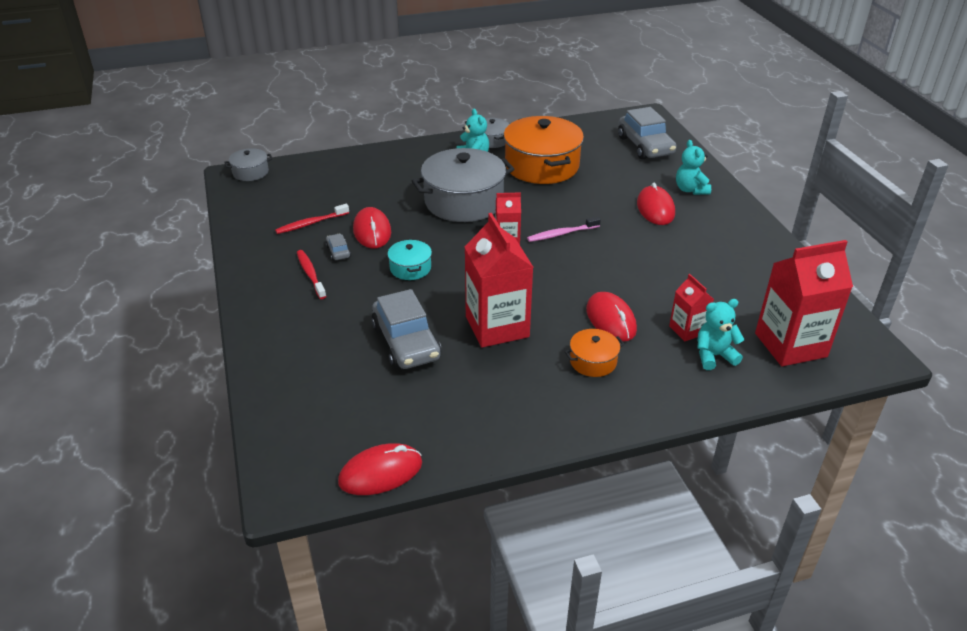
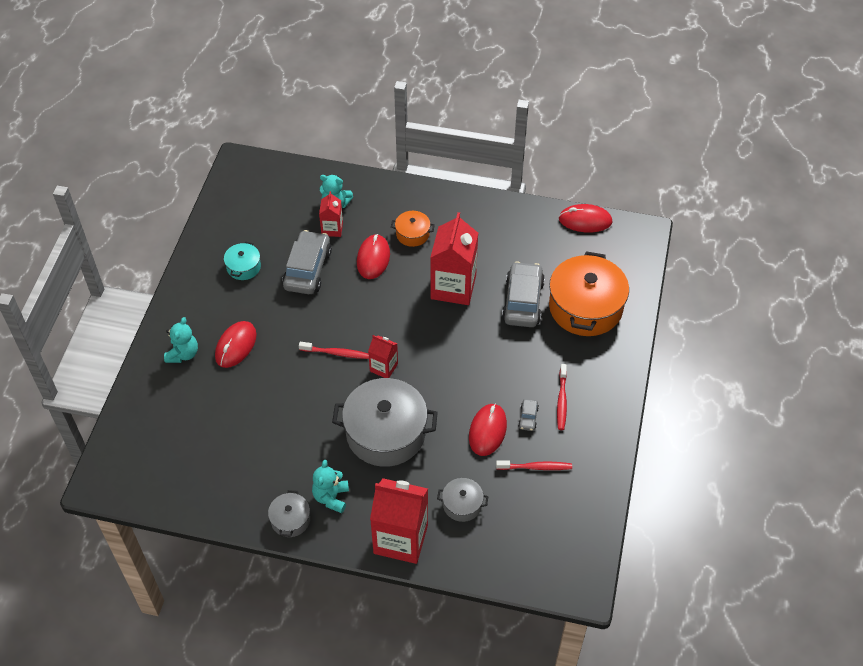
camera: 150 degrees left, 15 degrees up
grey pot [224,148,272,181] -> grey pot moved to [437,478,488,522]
turquoise pot [387,239,432,280] -> turquoise pot moved to [224,241,261,280]
orange pot [504,116,584,184] -> orange pot moved to [549,251,629,336]
pink toothbrush [527,217,601,242] -> red toothbrush [299,342,369,359]
grey car [618,107,677,159] -> grey car moved to [282,230,332,294]
red carton [755,240,853,366] -> red carton moved to [370,478,428,564]

